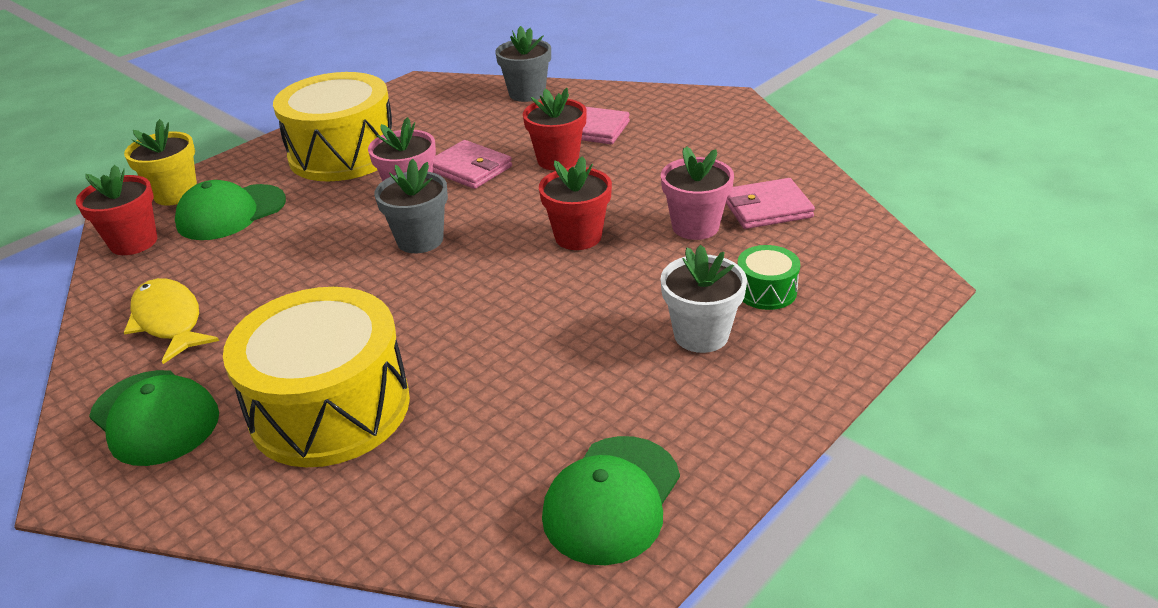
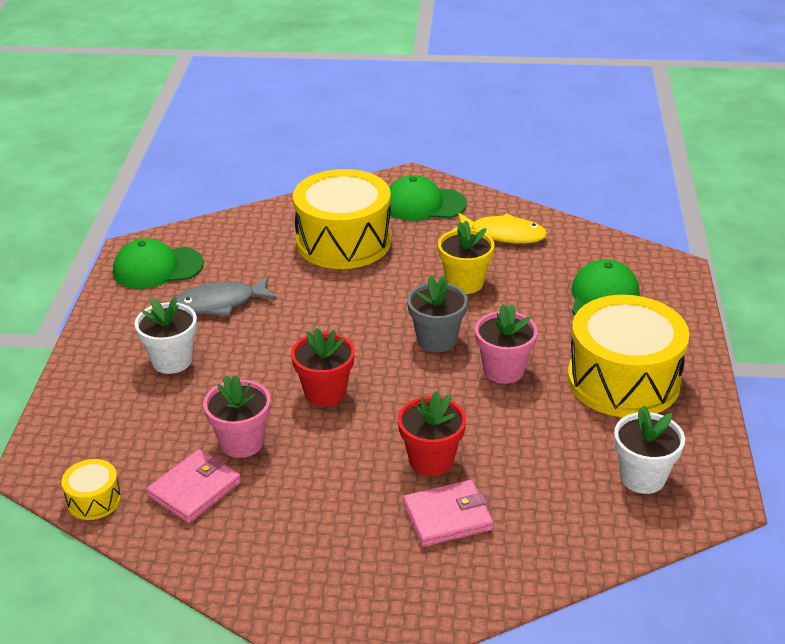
camera: 140 degrees right, 0 degrees up
red flower pot [76,165,157,255] -> none
yellow flower pot [124,119,197,206] -> yellow flower pot moved to [438,221,495,294]
pink wallet [433,140,512,189] -> none
grey flower pot [495,26,551,102] -> none
green cap [542,436,680,565] -> green cap turned 90 degrees counterclockwise [113,238,204,289]
green drum [737,245,800,310] -> none
none -> yellow drum [61,459,121,520]
none -> grey fish [176,276,277,316]
none -> white flower pot [614,405,685,494]

